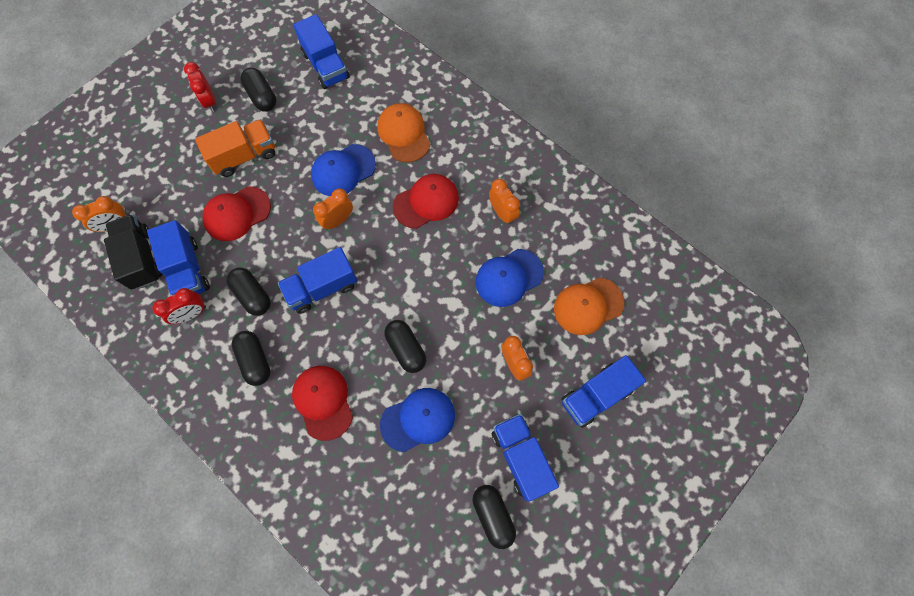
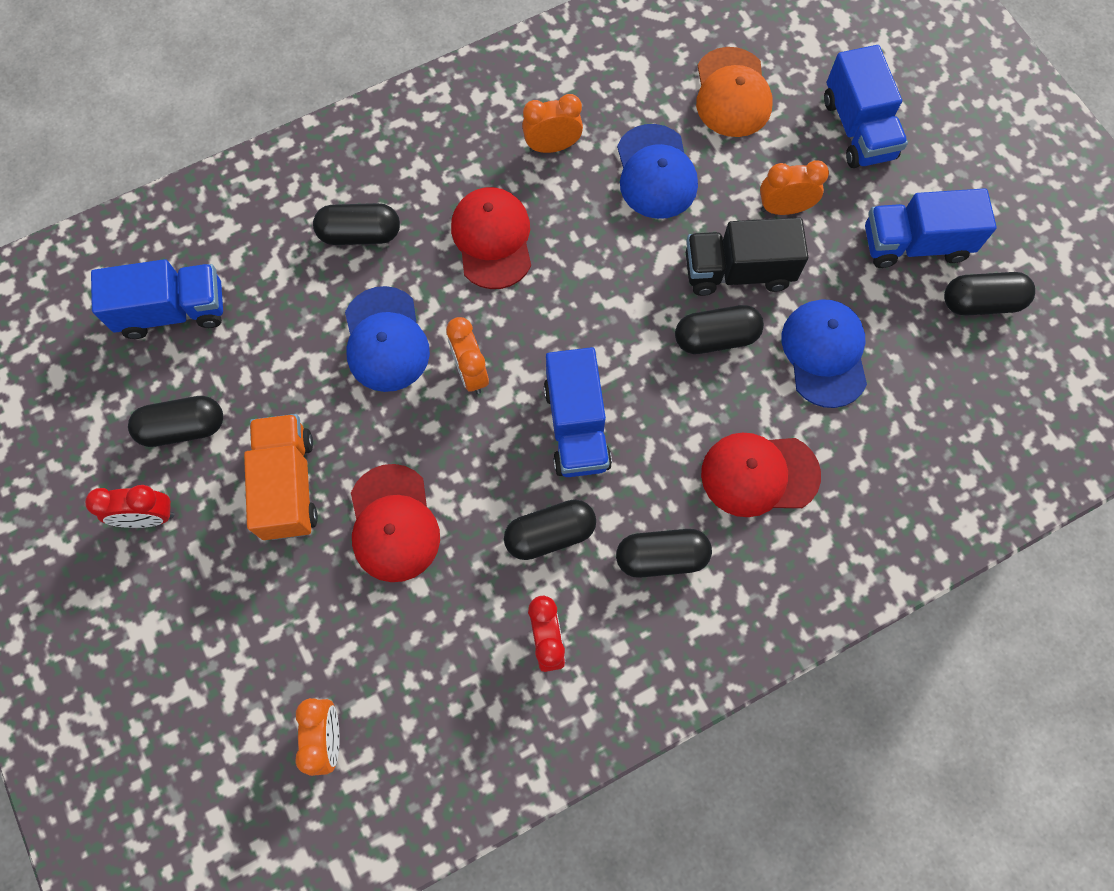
camera: 70 degrees left, 0 degrees up
black truck [104,214,163,290] -> black truck moved to [686,218,808,296]
blue truck [147,220,210,296] -> none
orange cap [377,103,430,162] -> black capsule [313,203,400,245]

